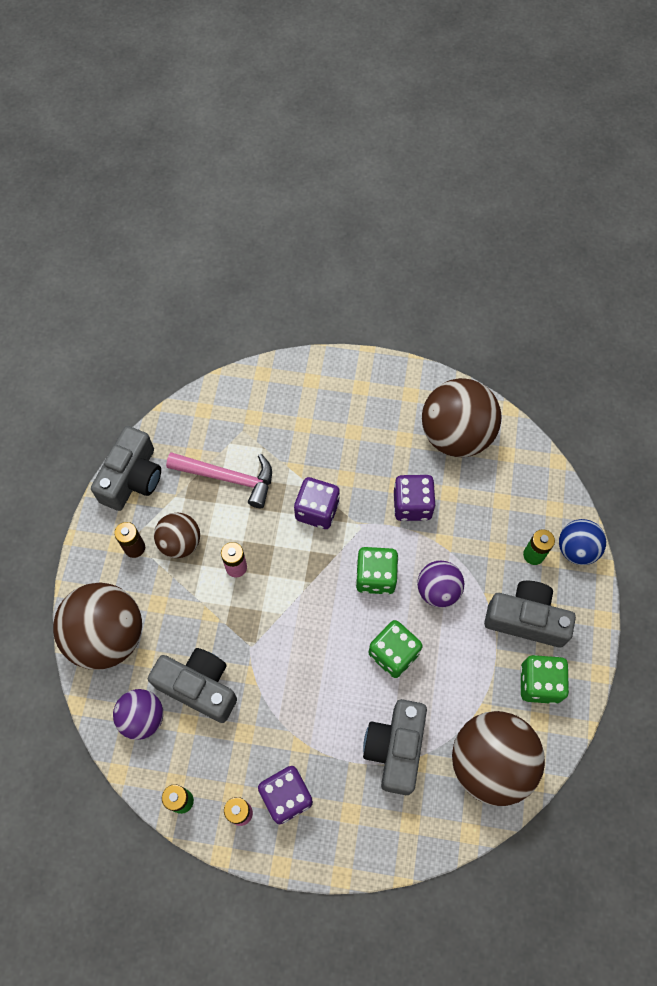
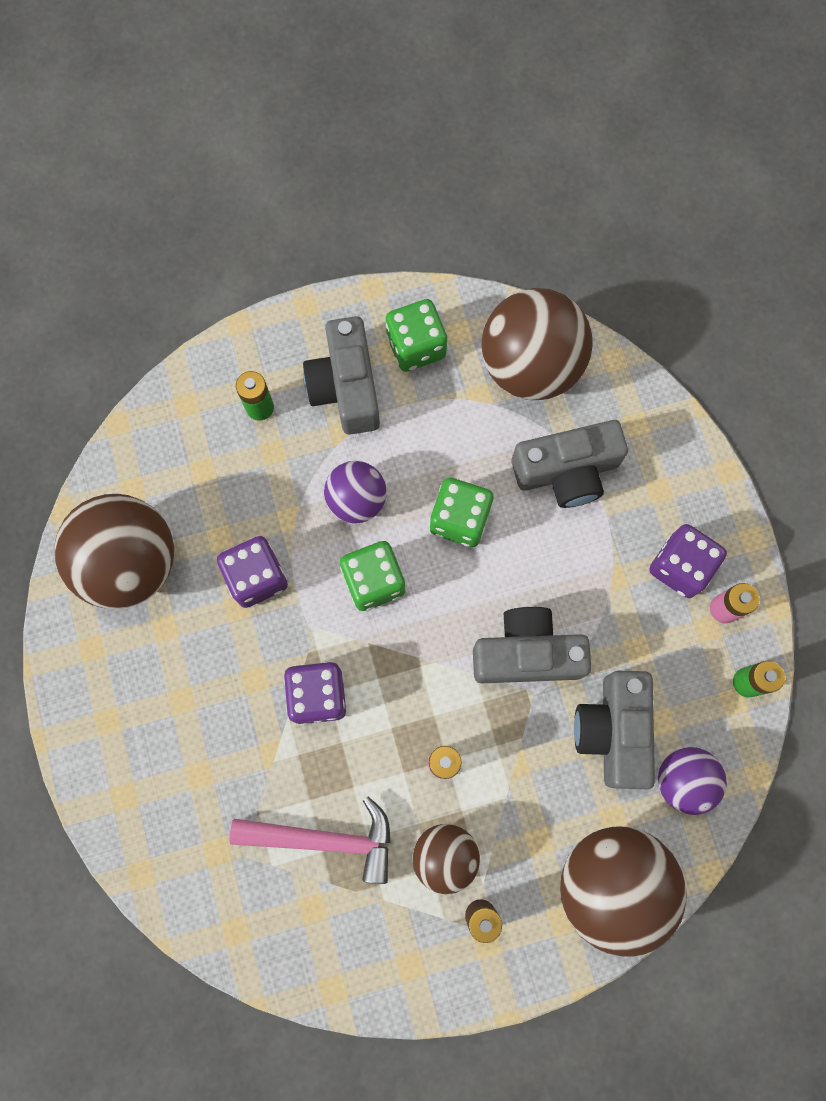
camera: 115 degrees left, 10 degrees up
grey camera [91,426,161,511] -> grey camera moved to [473,607,591,683]
pink hammer [166,452,272,508] -> pink hammer turned 105 degrees clockwise [229,796,391,884]
blue ball [559,519,606,565] -> none

